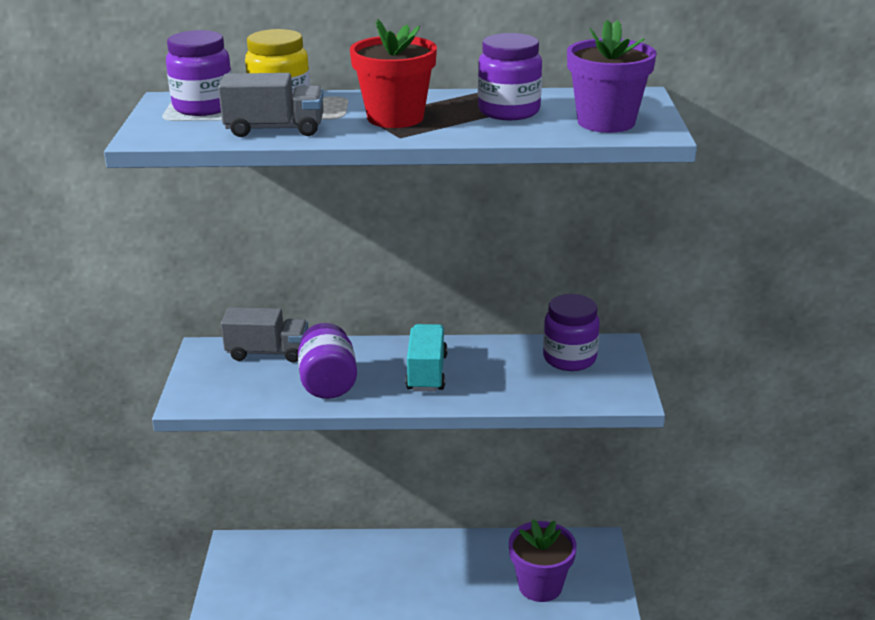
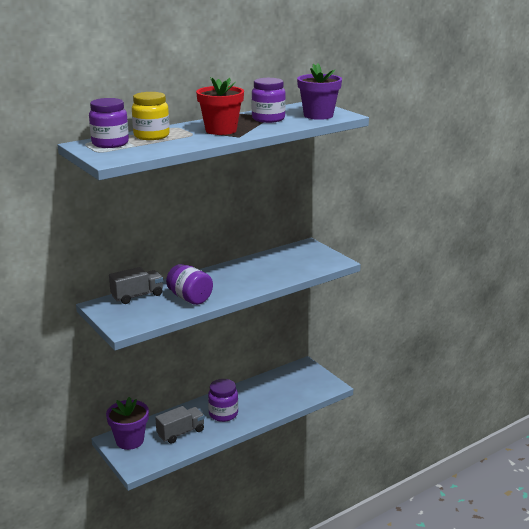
camera: 35 degrees left, 5 degrees down
grey truck [218,73,324,137] -> grey truck moved to [155,406,205,444]
turquoise truck [405,324,448,391] -> none
purple flower pot [509,519,577,602] -> purple flower pot moved to [106,397,149,450]
purple jar [543,294,600,371] -> purple jar moved to [208,379,238,422]

